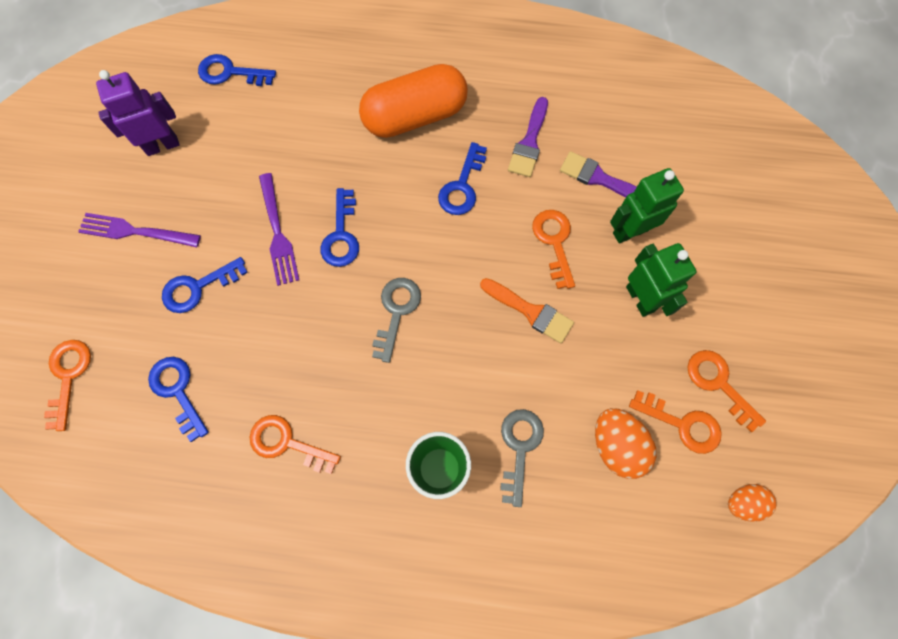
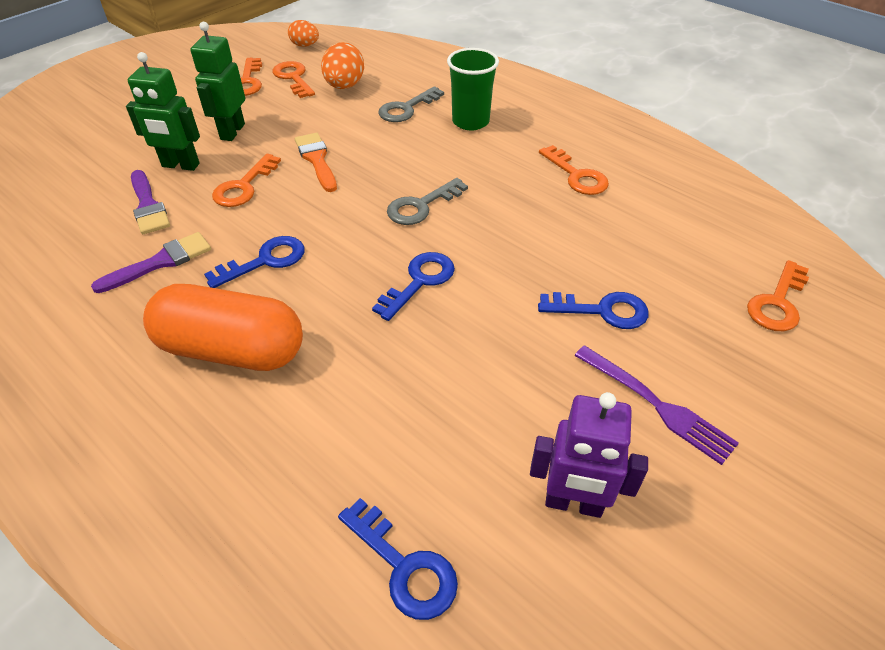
camera: 145 degrees left, 25 degrees down
blue key [148,357,209,442] -> none
purple fork [259,173,299,286] -> none

